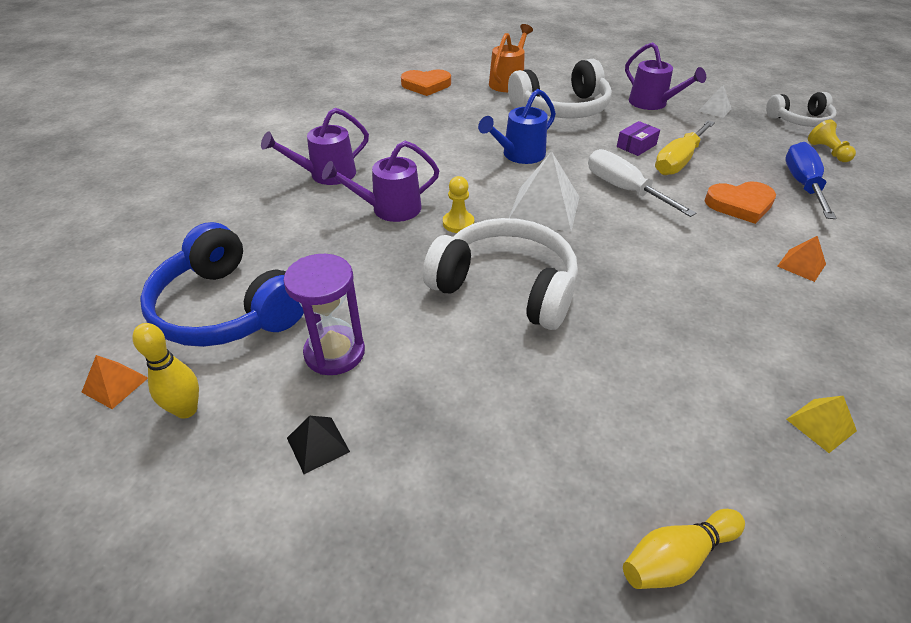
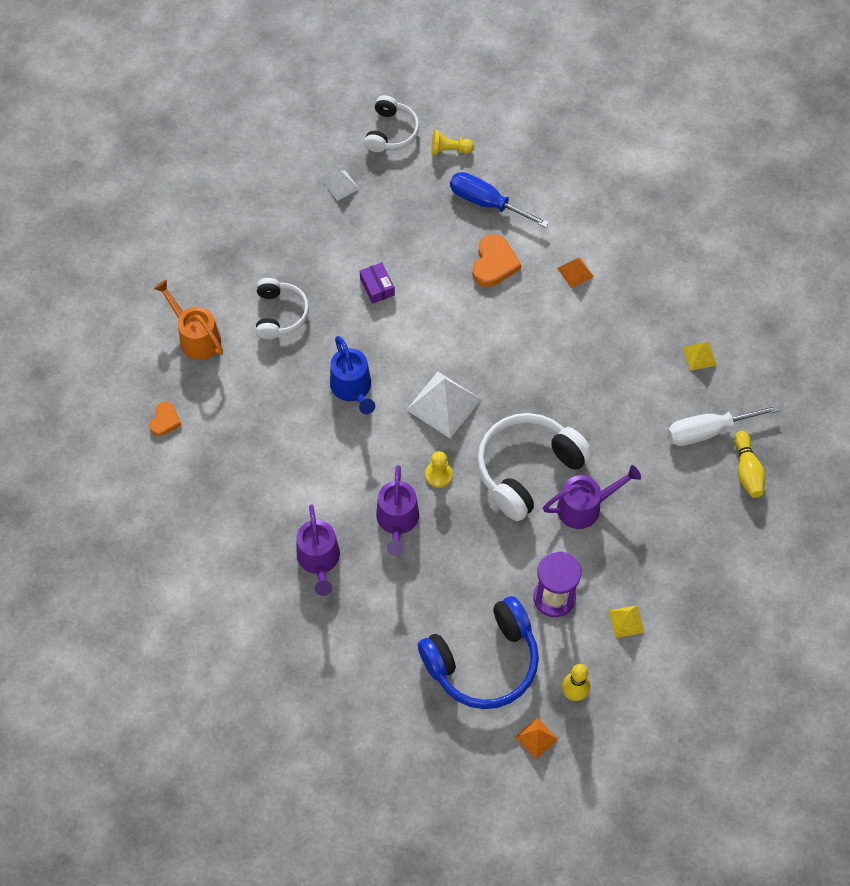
camera: 70 degrees left, 20 degrees up
black pyramid [287,416,350,474] -> yellow pyramid [609,605,645,638]
orange heart [401,69,451,96] -> orange heart [149,402,181,436], size x0.61
white headphones [508,59,612,118] -> white headphones [256,278,309,339], size x0.60
white screwdriver [588,149,696,217] -> white screwdriver moved to [668,404,780,446]
purple watering can [625,42,706,110] -> purple watering can moved to [543,465,641,529]
yellow screwdriver [655,120,715,175] -> none

